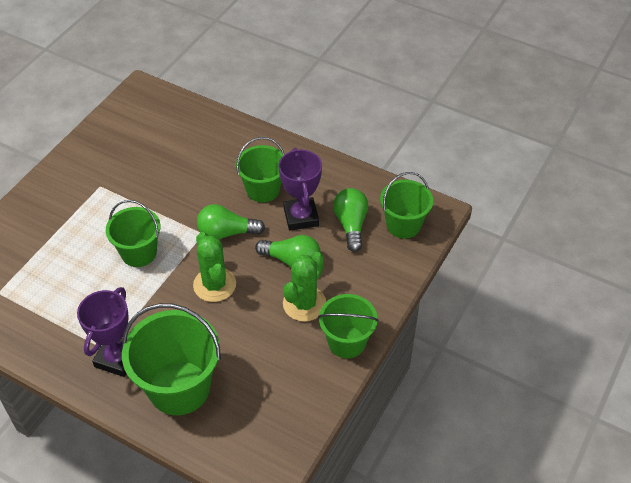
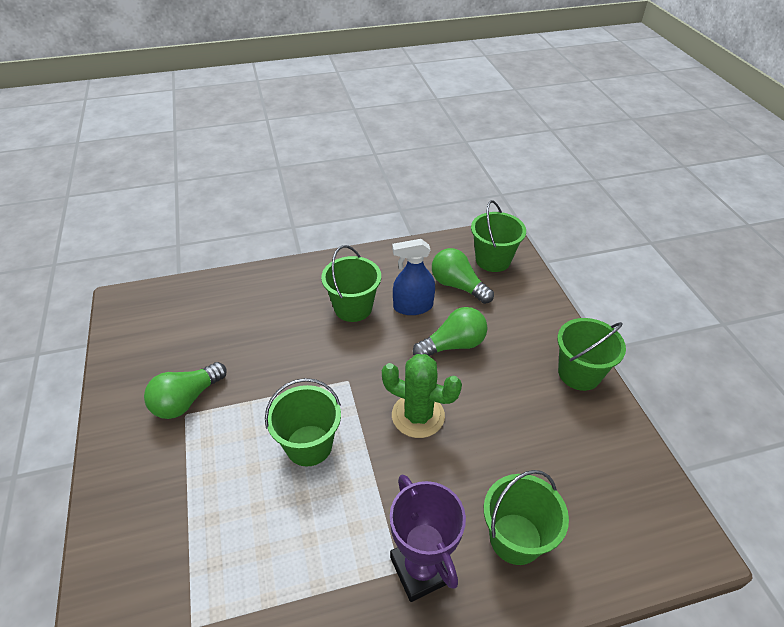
camera: 45 degrees left, 5 degrees down
green bucket [122,303,221,415] -> green bucket [484,470,569,565], size x0.64
green light bulb [197,204,265,240] -> green light bulb moved to [144,362,227,419]
purple trophy [278,148,322,231] -> blue spray bottle [392,239,435,315]
green cactus [283,252,326,322] -> none

